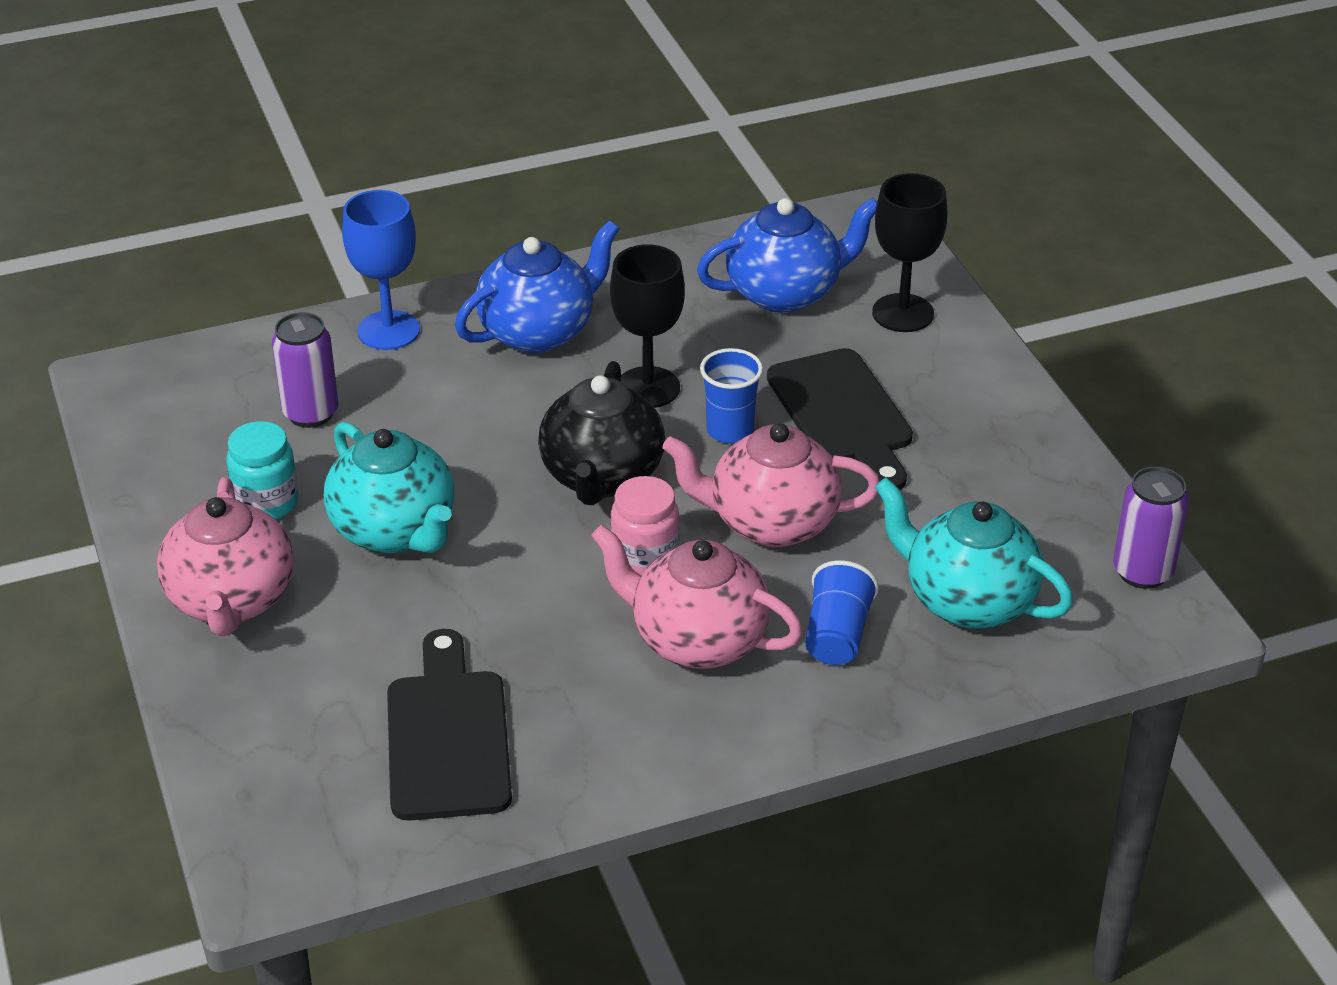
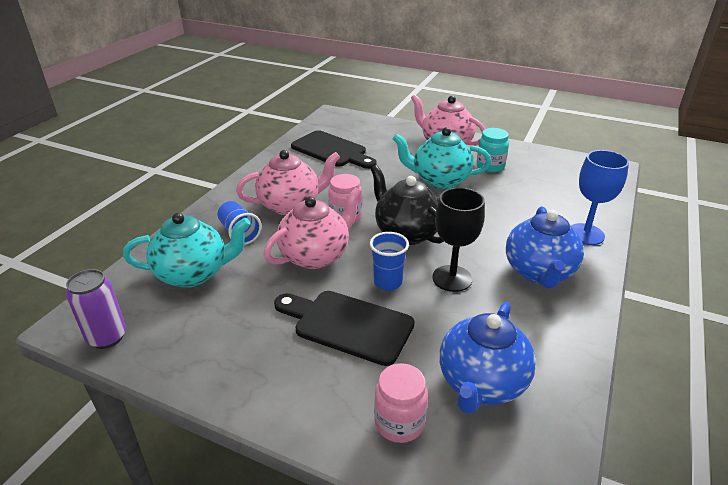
camera: 135 degrees right, 5 degrees down
purple can [272,312,338,428] -> none
black goblet [872,173,947,332] -> pink jar [374,363,428,443]

